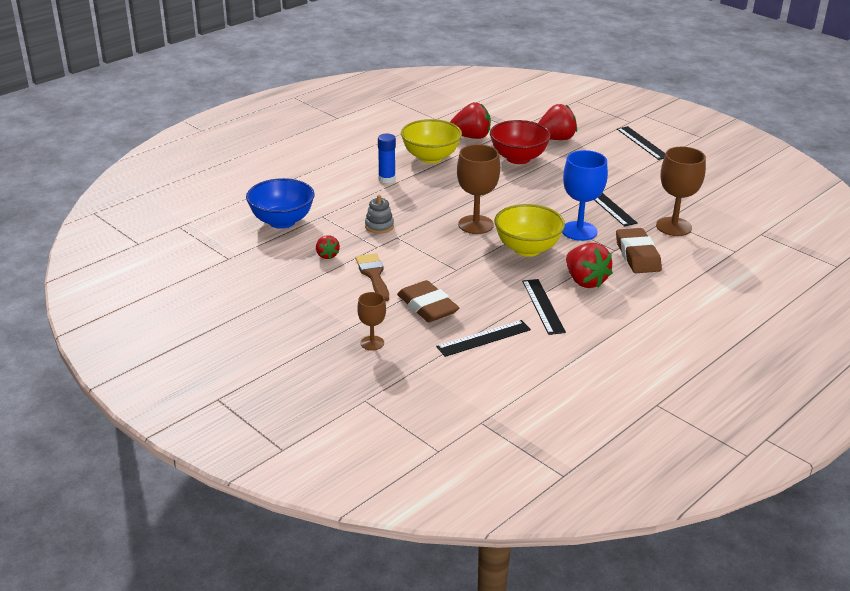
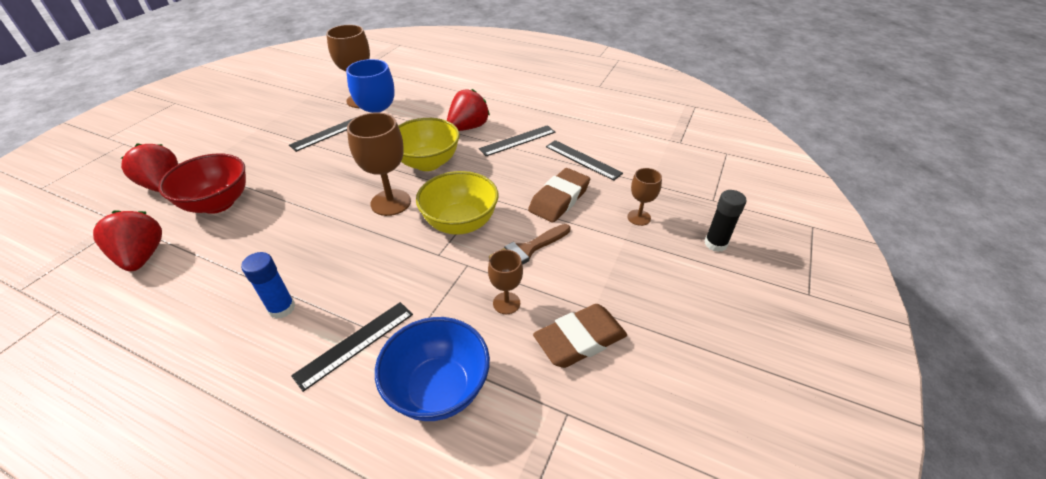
camera: 110 degrees left, 10 degrees up
red strawberry [316,235,340,259] -> brown goblet [488,249,523,314]
grey stacking toy [365,195,394,234] -> none
yellow bowl [401,119,462,163] -> yellow bowl moved to [416,171,499,235]
brown eraser [616,228,662,273] -> brown eraser moved to [533,304,627,368]
black ruler [617,126,665,160] -> black ruler moved to [291,302,413,392]
none -> black glue stick [704,190,747,252]

